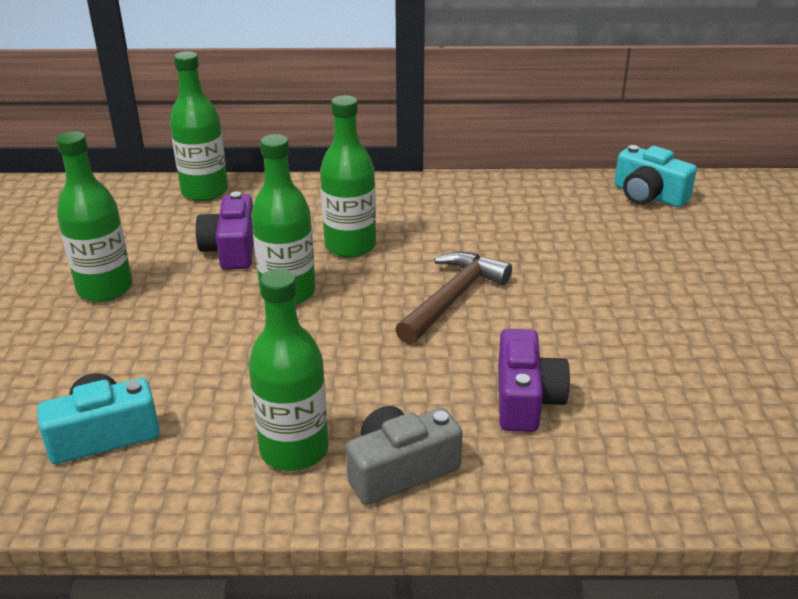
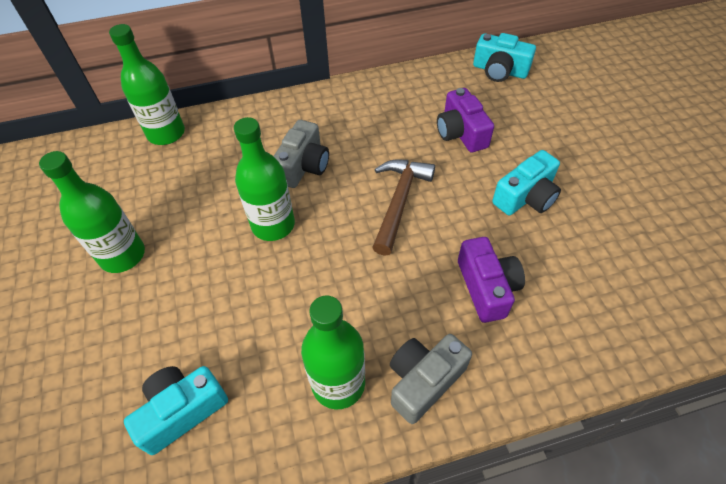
camera: 15 degrees left, 20 degrees up
purple camera [196,192,254,270] -> purple camera moved to [437,88,494,152]
green bottle [320,95,376,258] -> grey camera [274,120,329,188]
none -> turquoise camera [492,150,561,215]

